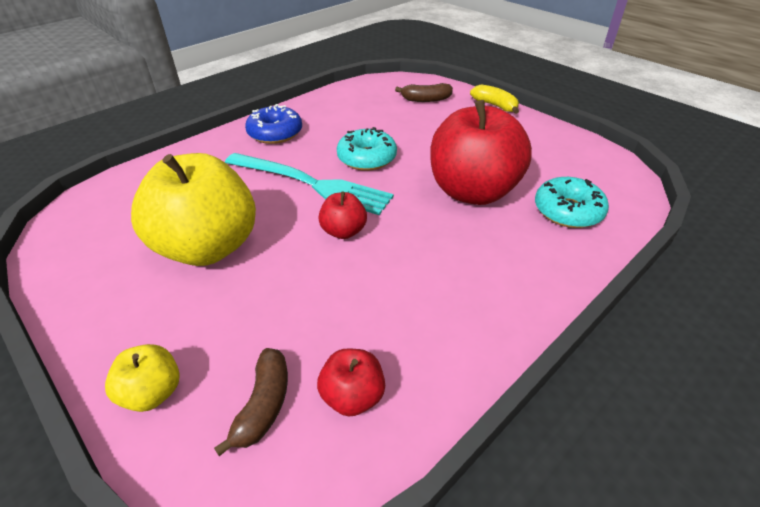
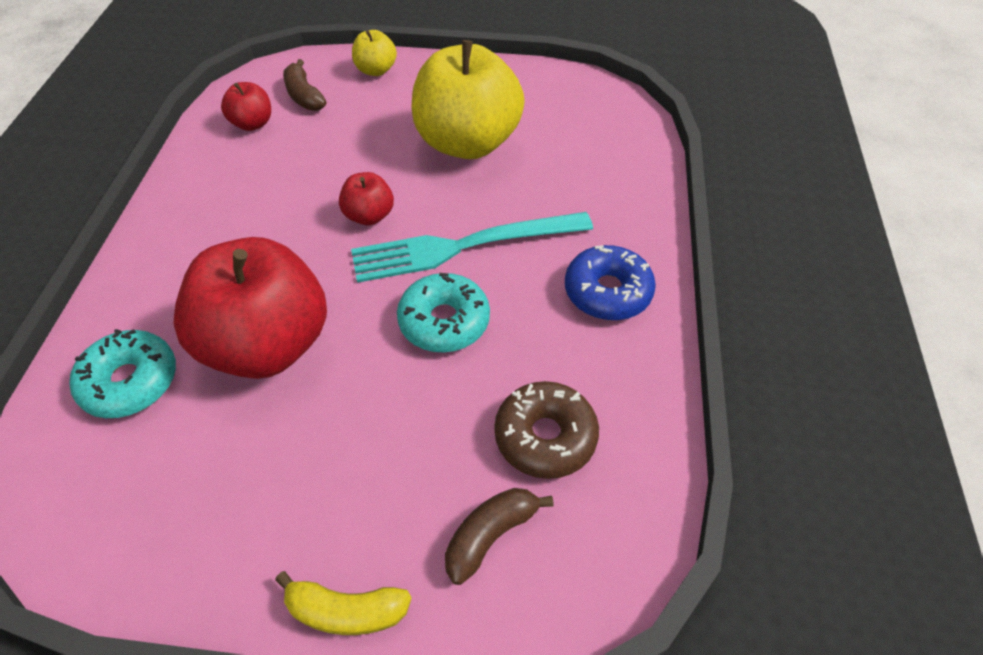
camera: 140 degrees right, 10 degrees up
none -> brown donut [494,381,599,479]

